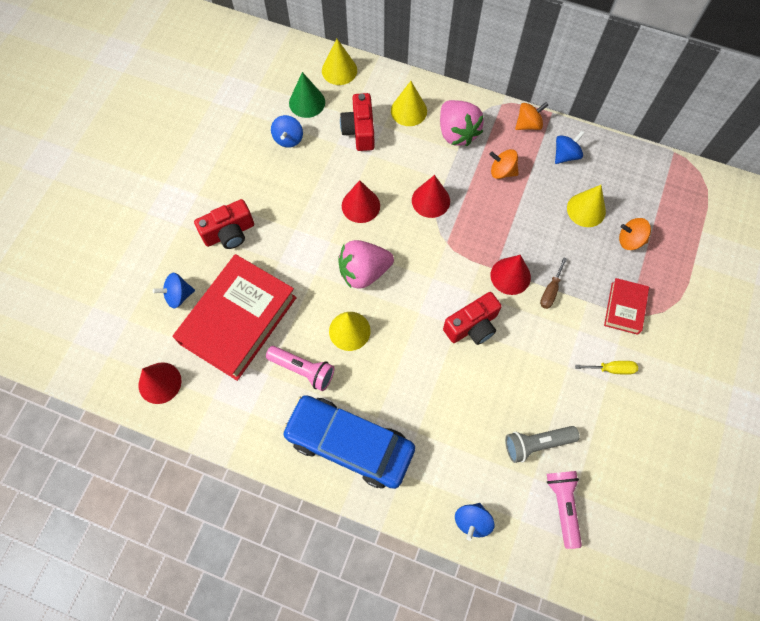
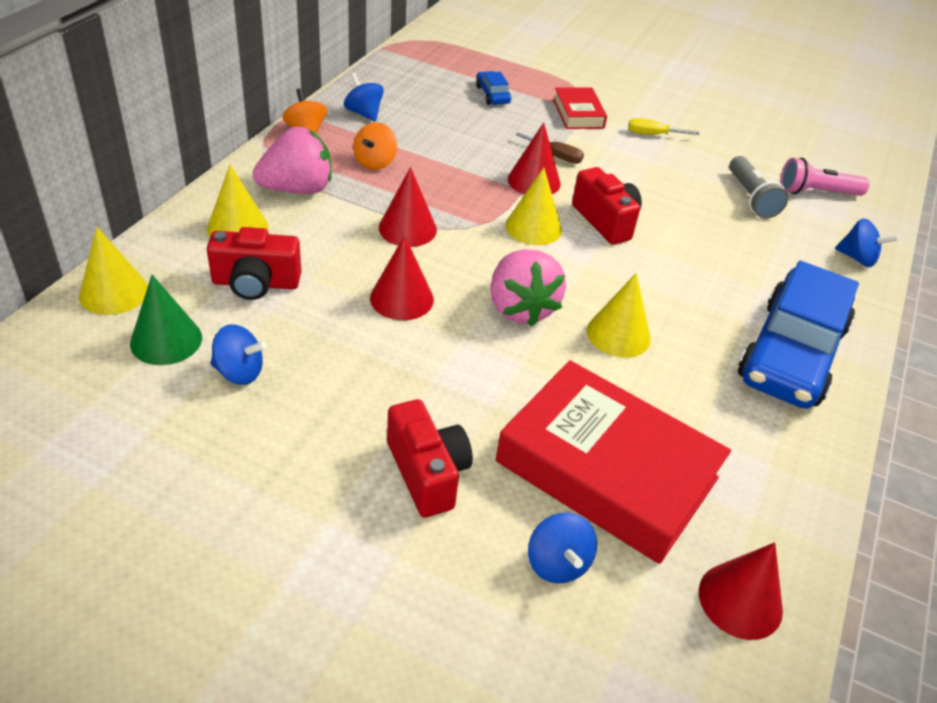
camera: 90 degrees left, 25 degrees down
pink flashlight [266,346,334,391] -> none
yellow cone [567,185,606,227] -> yellow cone moved to [505,168,562,245]
yellow screwdriver [575,361,638,375] -> yellow screwdriver turned 90 degrees counterclockwise [628,118,699,135]
red book [604,278,649,335] -> red book turned 60 degrees clockwise [553,87,607,129]
orange spinning top [619,218,651,250] -> blue car [476,71,511,105]

